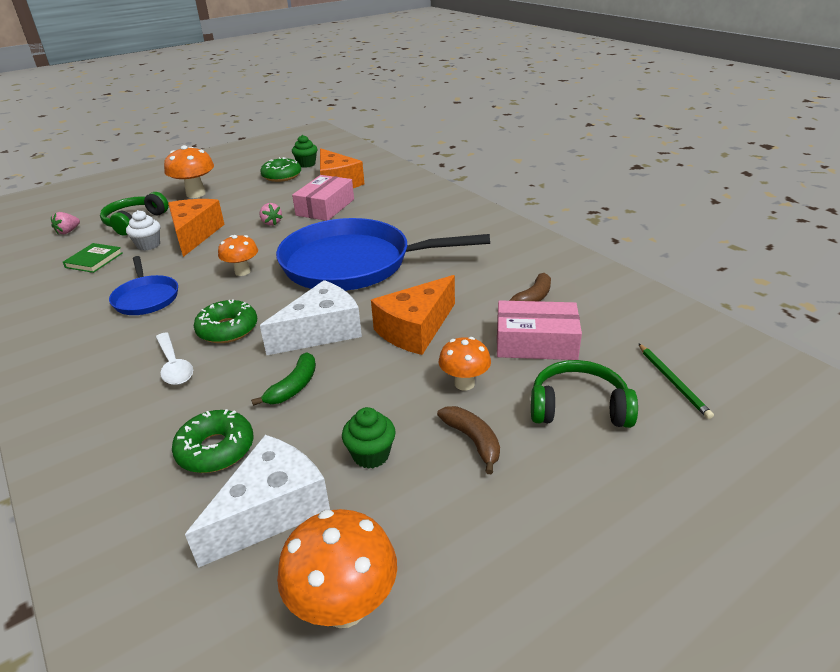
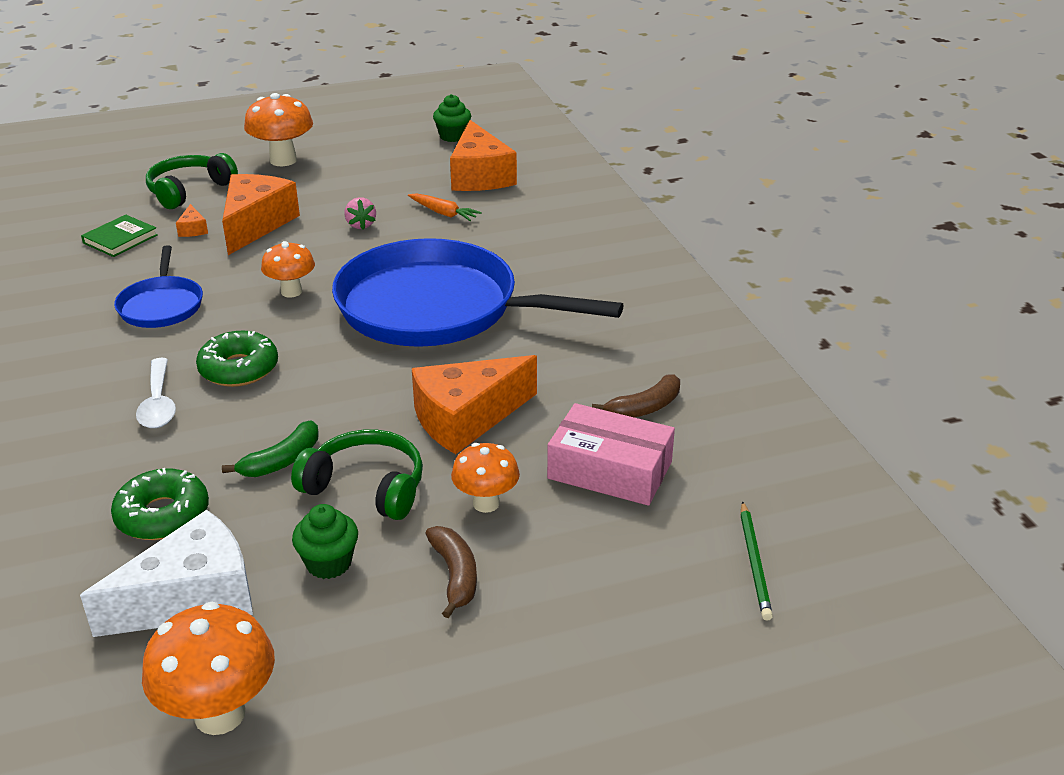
camera: 15 degrees right, 0 degrees up
pink strawberry [51,212,80,234] -> none
white cupcake [126,210,160,251] -> orange cheese [176,204,208,237]
green donut [260,157,301,182] -> none
white cheese [260,280,362,356] -> none
pink box [292,175,354,221] -> orange carrot [408,193,482,221]
green headphones [531,360,638,428] -> green headphones moved to [291,430,423,520]

